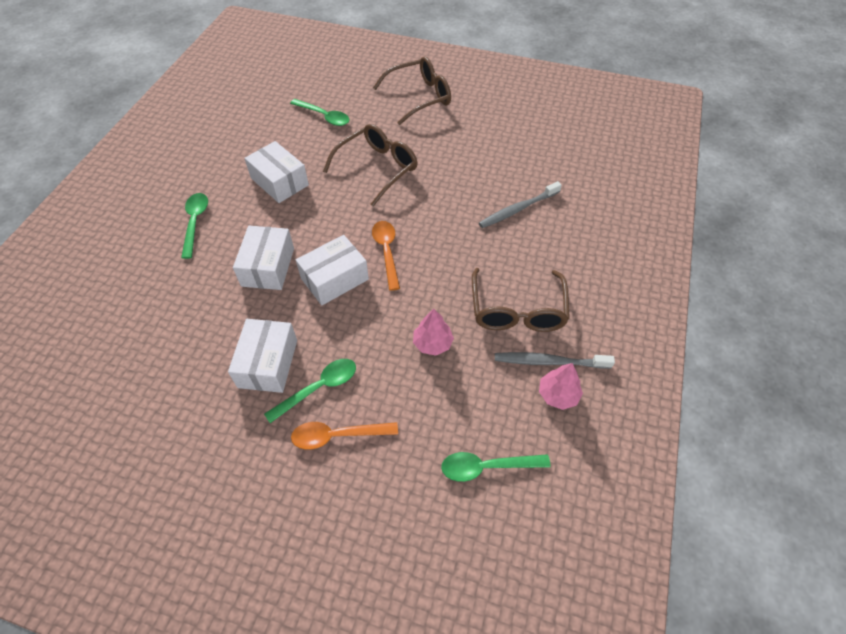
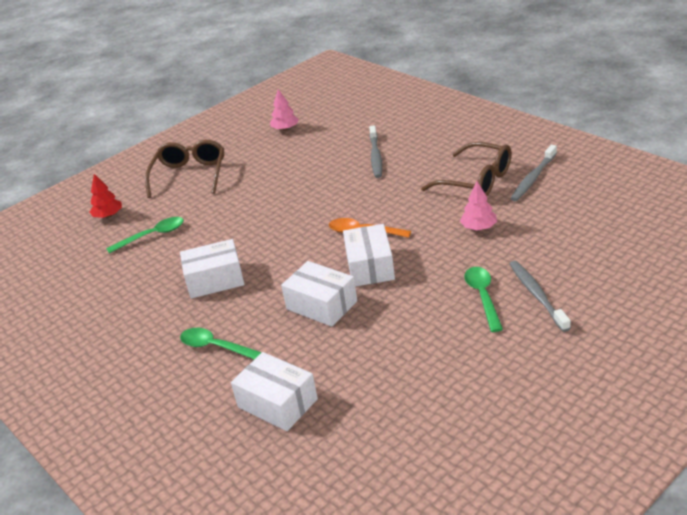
camera: 55 degrees left, 20 degrees down
white box [228,319,297,393] -> white box moved to [231,352,318,431]
orange spoon [291,422,398,450] -> grey toothbrush [510,261,571,332]
brown glasses [323,124,418,207] -> none
green spoon [441,452,551,482] -> none
pink tree [539,363,583,410] -> pink tree moved to [270,89,299,131]
none -> red tree [90,174,122,218]

